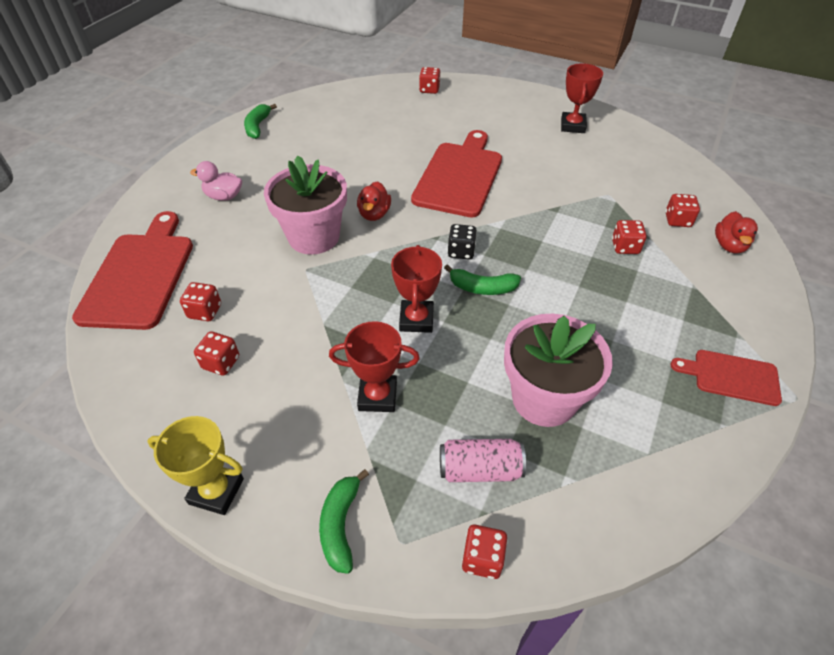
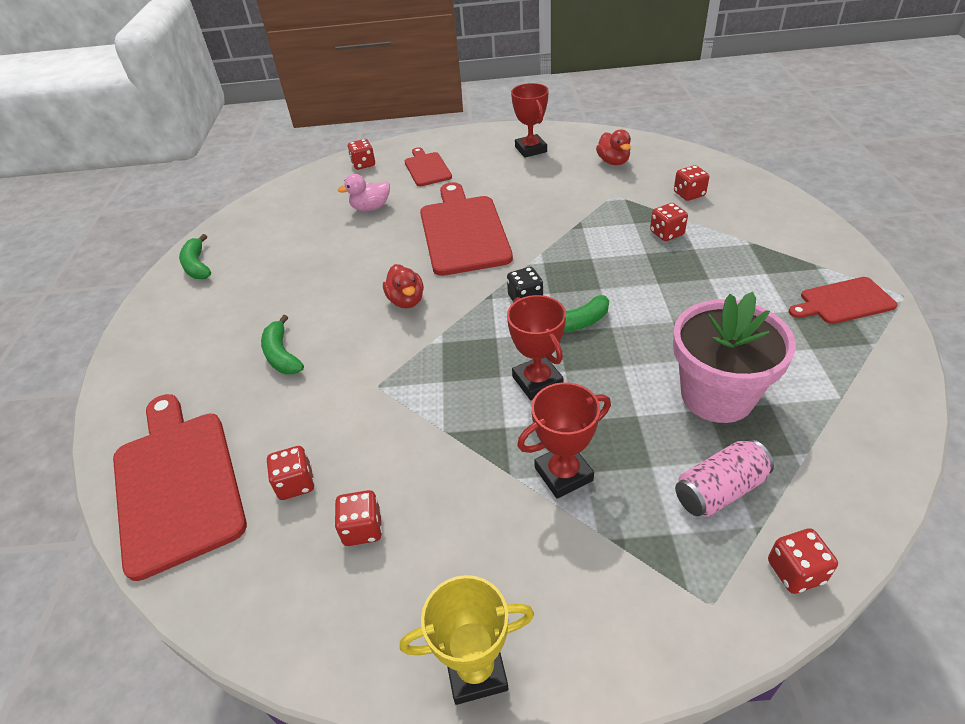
camera: 25 degrees left, 5 degrees down
pink duck [190,161,242,201] -> pink duck moved to [337,174,390,211]
pink flower pot [264,156,347,255] -> none
green banana [319,469,369,574] -> green banana moved to [261,315,304,374]
red duck [715,211,758,254] -> red duck moved to [596,129,631,165]
none -> red cutting board [405,147,452,186]

